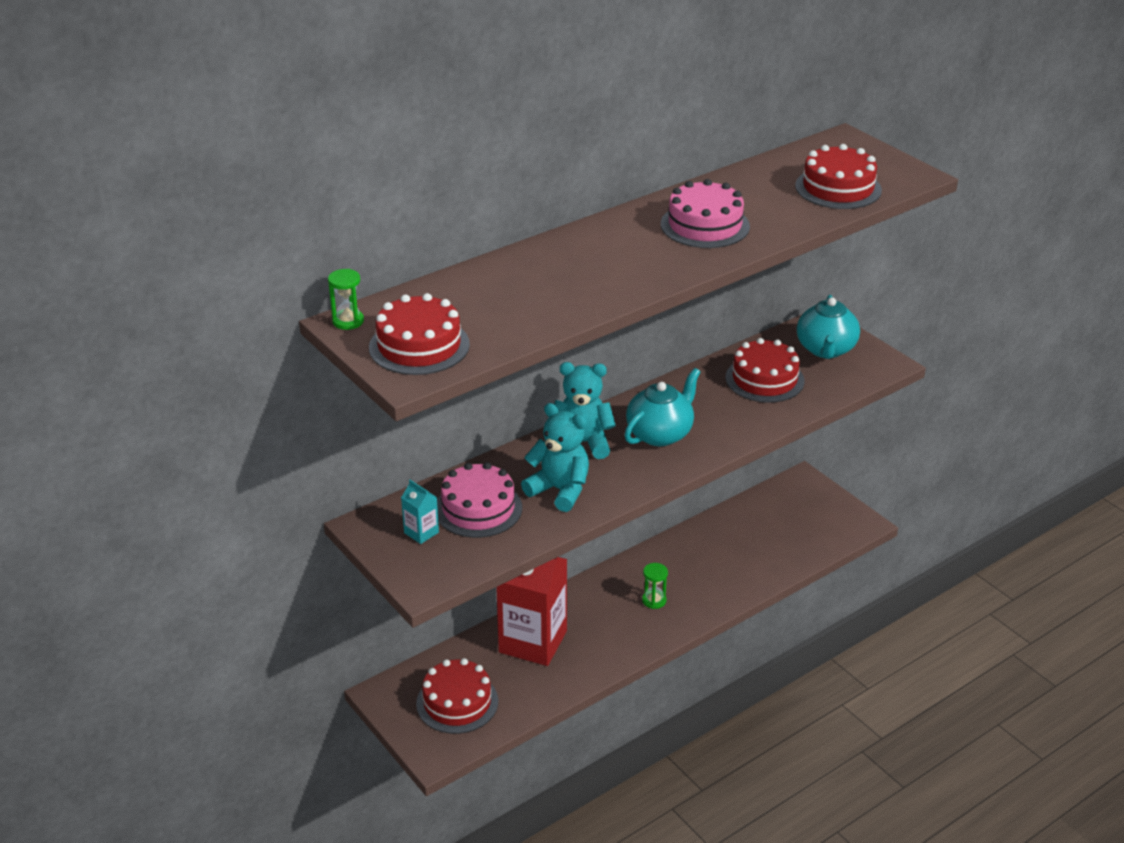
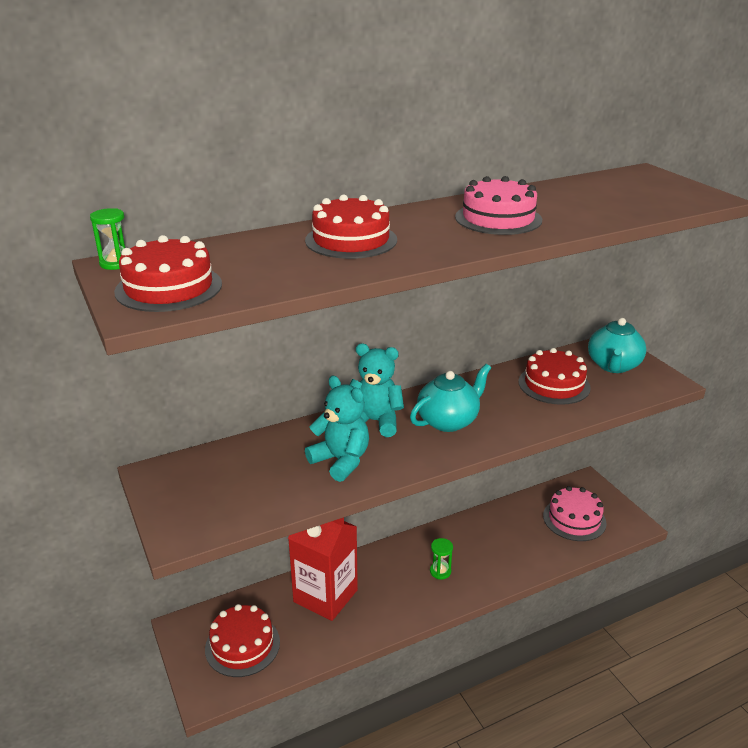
camera: 10 degrees right, 5 degrees down
turquoise carton [401,480,439,544] -> none
pink cake [437,462,522,538] -> pink cake moved to [543,486,606,541]
red cake [795,144,882,209] -> red cake moved to [305,195,397,259]

